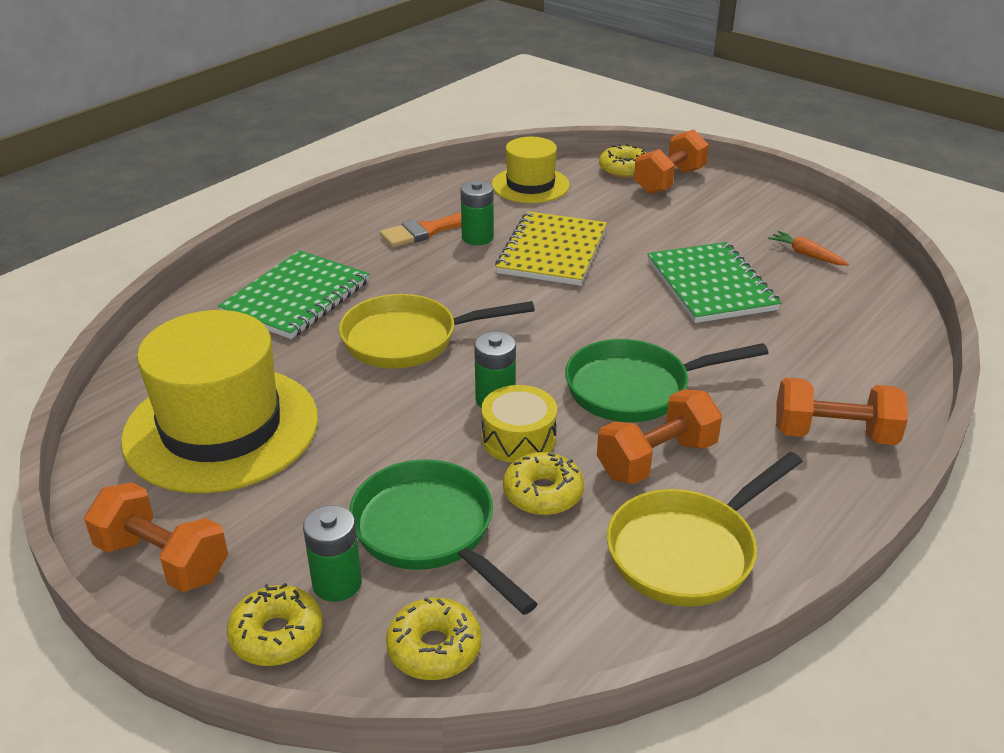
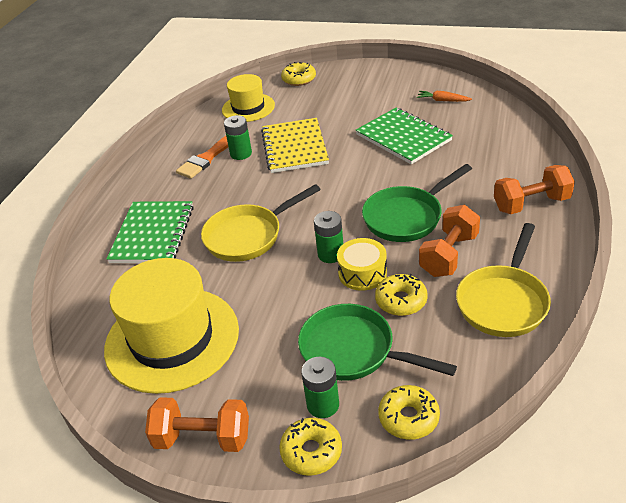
camera: 20 degrees left, 5 degrees up
orange dumbbell [634,129,709,194] -> none

